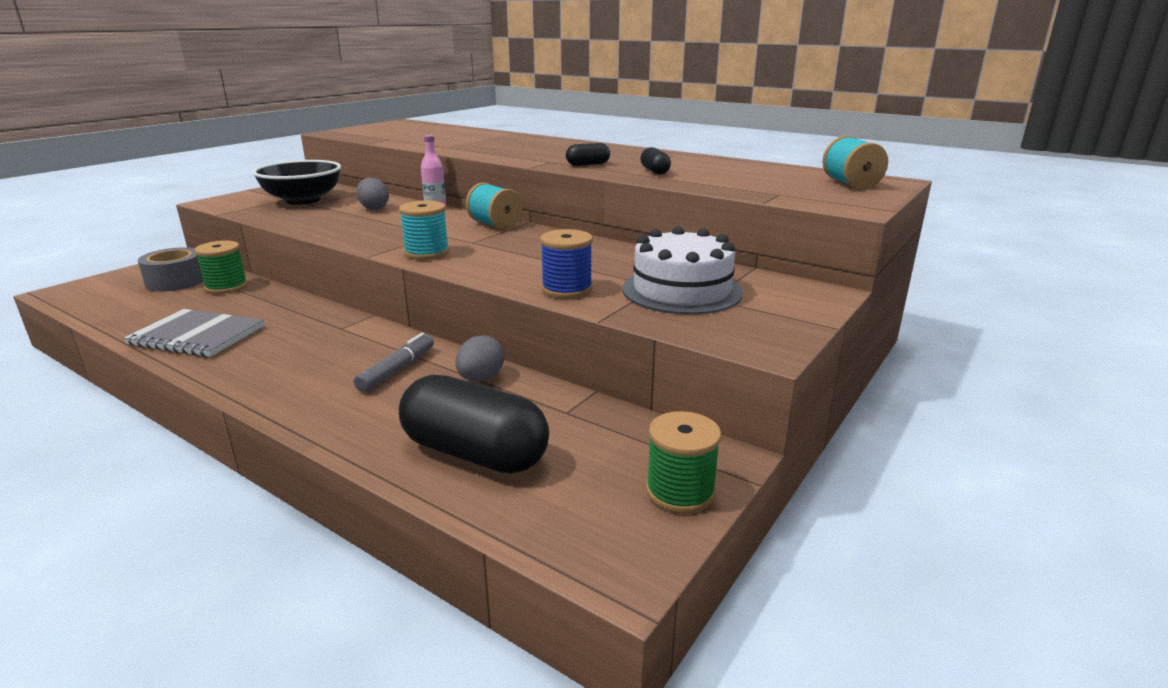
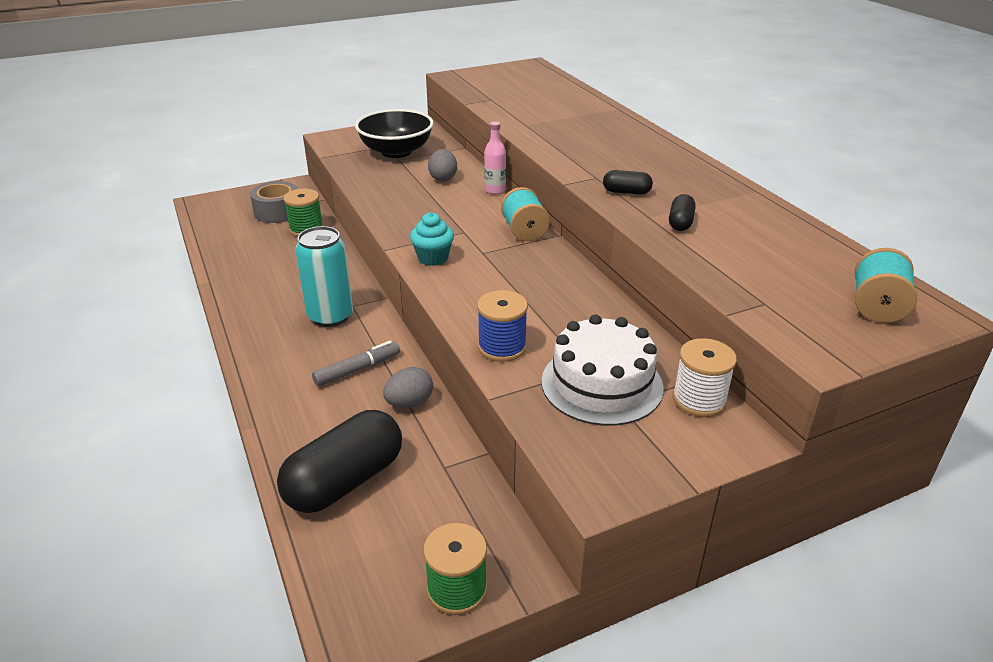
camera: 30 degrees right, 10 degrees up
grey notebook [124,309,264,357] -> none
turquoise spool [399,201,449,260] -> turquoise cupcake [410,212,454,266]
black capsule [399,375,549,474] -> black capsule turned 75 degrees clockwise [277,410,402,513]
none -> turquoise can [295,226,353,327]
none -> white spool [673,338,737,417]

